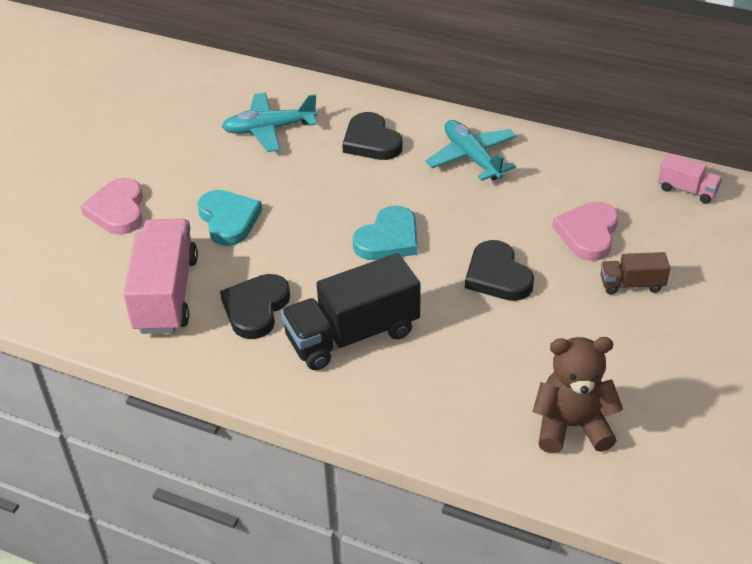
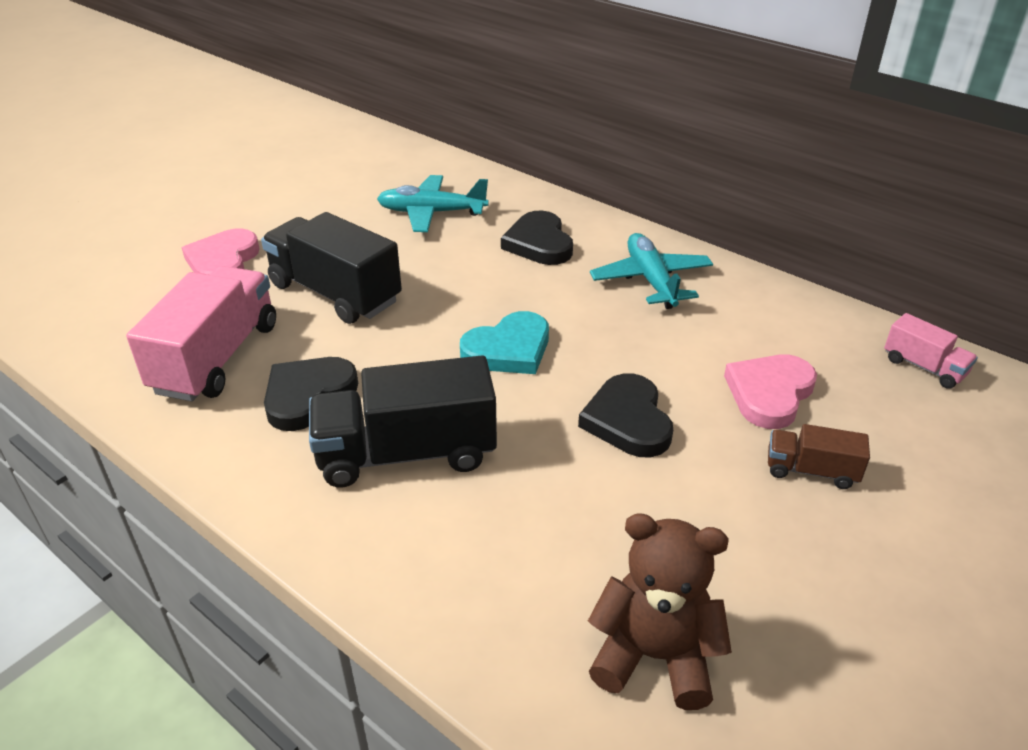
camera: 15 degrees right, 5 degrees down
turquoise heart [197,190,262,246] -> black truck [261,212,402,324]

